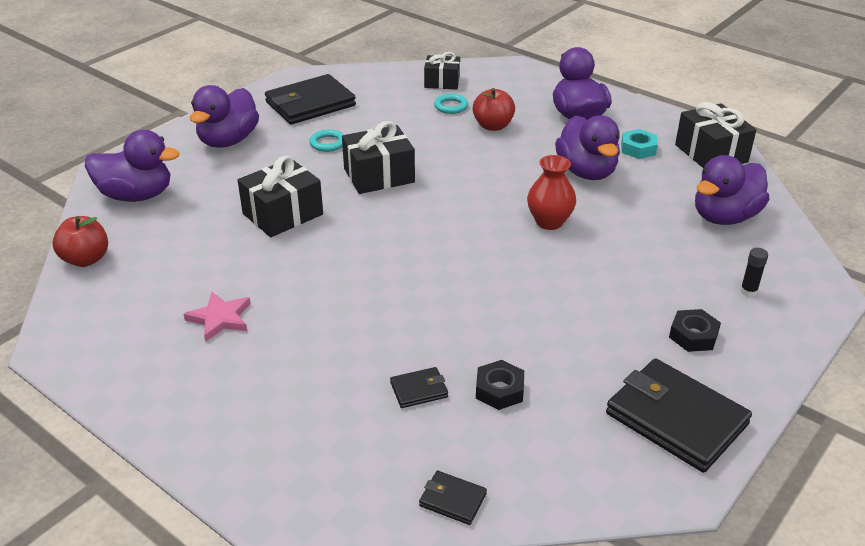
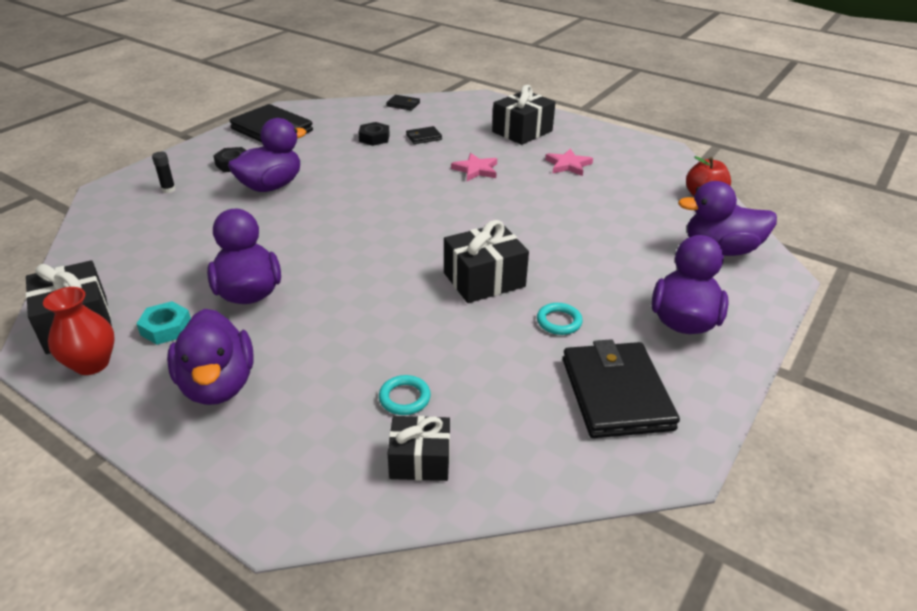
camera: 175 degrees right, 0 degrees up
black gift [238,156,323,237] -> black gift moved to [492,85,556,145]
black wallet [265,74,356,125] -> black wallet turned 60 degrees counterclockwise [563,339,680,438]
red apple [472,88,515,131] -> none
red vase [527,155,576,230] -> red vase moved to [43,287,115,375]
purple duck [695,155,769,225] -> purple duck moved to [228,118,306,192]
none -> pink star [451,153,497,181]

